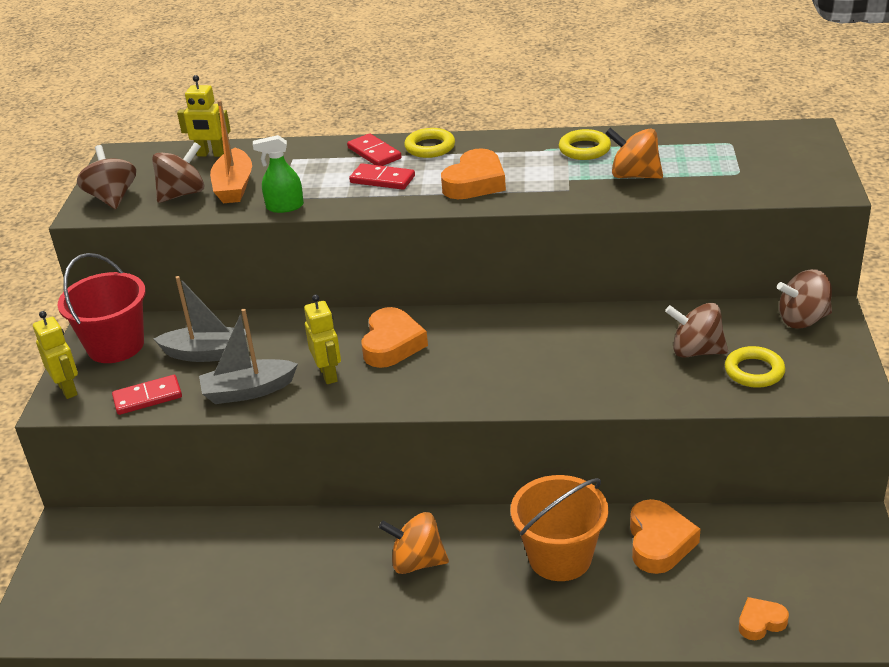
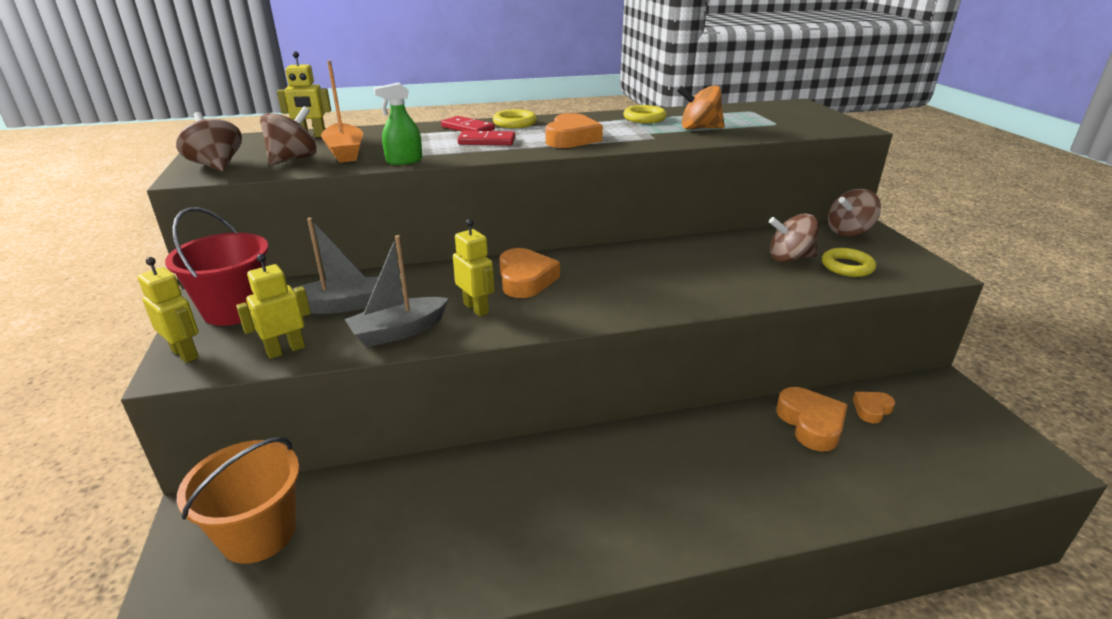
camera: 20 degrees left, 5 degrees down
red domino [112,375,182,415] -> yellow robot [236,254,311,359]
orange spinning top [379,512,449,574] -> none
orange bucket [511,475,608,581] -> orange bucket moved to [177,437,300,564]
orange heart [739,597,789,640] -> orange heart moved to [853,392,895,423]

